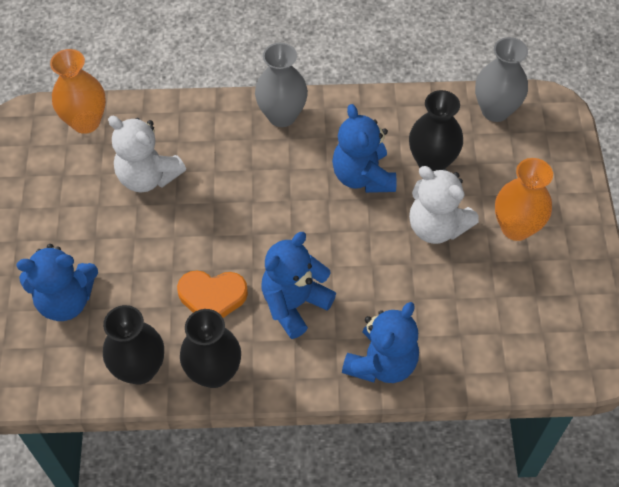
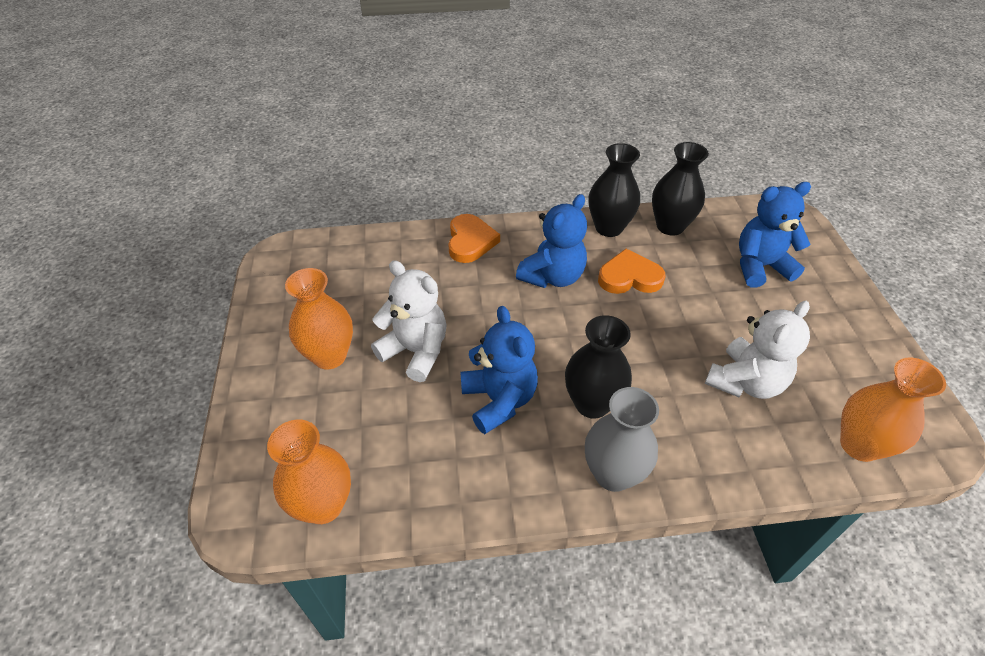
camera: 175 degrees right, 10 degrees down
white teddy bear [108,116,186,192] -> white teddy bear turned 105 degrees clockwise [705,301,810,399]
blue teddy bear [342,302,419,383] -> orange heart [448,214,500,263]
black vase [409,90,463,171] -> black vase moved to [565,315,632,419]
grey vase [475,37,528,122] -> orange vase [267,420,351,524]

